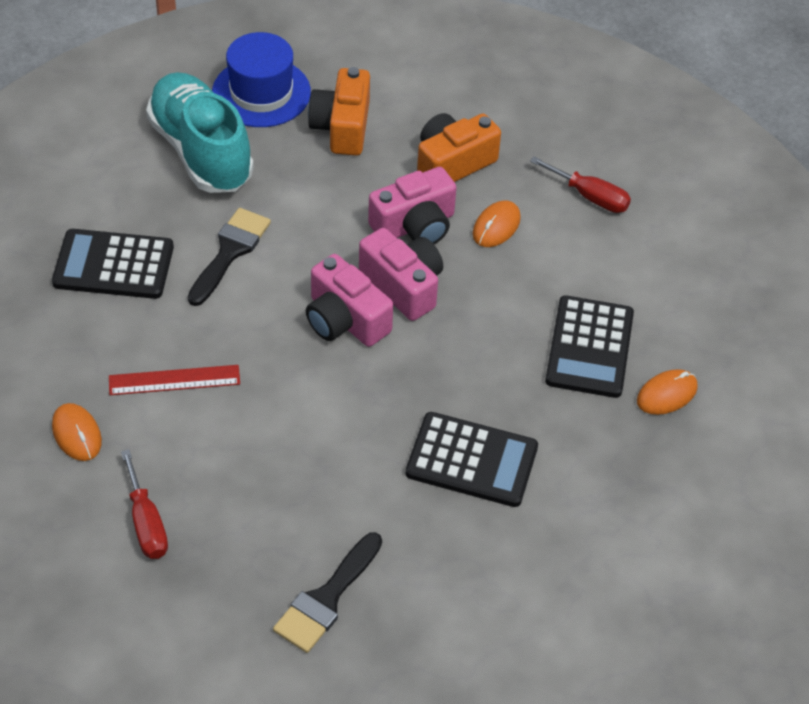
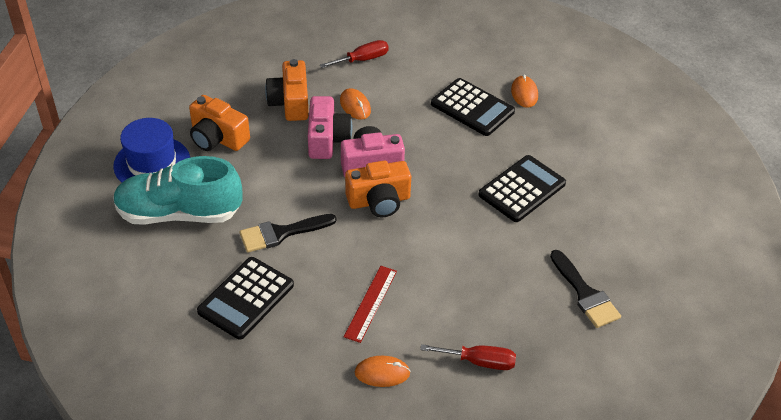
camera: 60 degrees left, 5 degrees down
black brush [188,208,271,306] -> black brush turned 75 degrees counterclockwise [240,214,337,252]
pink camera [306,254,393,347] -> orange camera [345,160,411,217]

